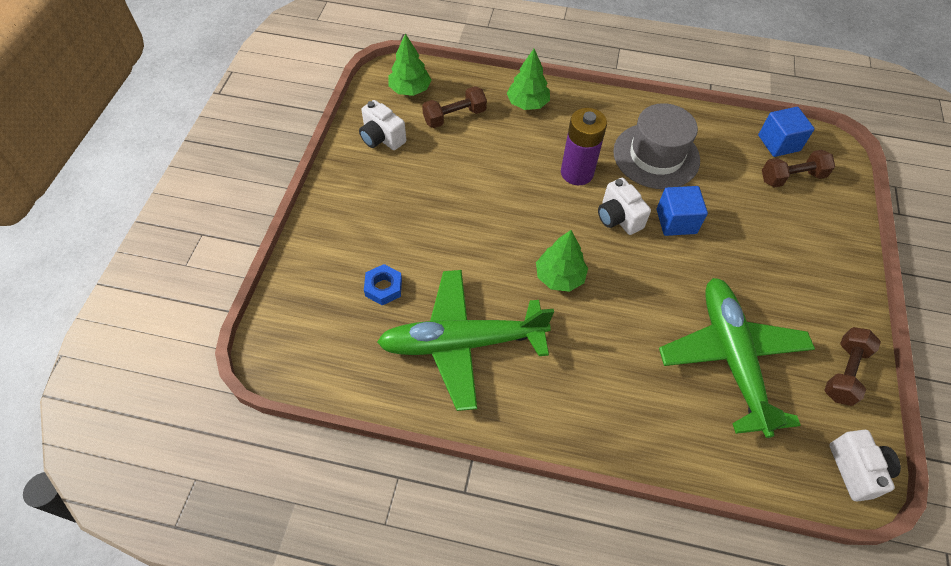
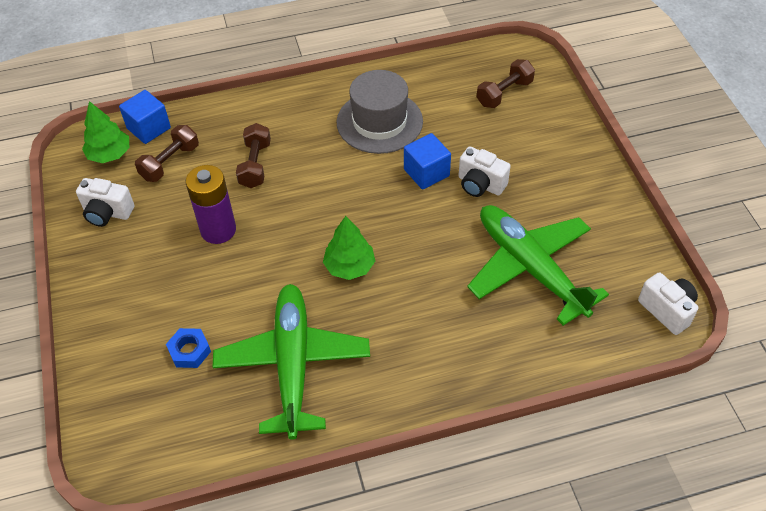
camera: 25 degrees left, 5 degrees down
green plane [377,270,554,411] -> green plane turned 120 degrees clockwise [213,284,370,440]
green tree [507,49,550,110] -> none
purple battery [561,108,607,185] -> purple battery moved to [186,165,236,244]
white camera [598,178,651,235] -> white camera moved to [458,147,511,197]
blue cube [758,107,815,157] -> blue cube moved to [119,90,171,144]
brown dumbbell [824,327,881,406] -> brown dumbbell moved to [236,123,271,188]

